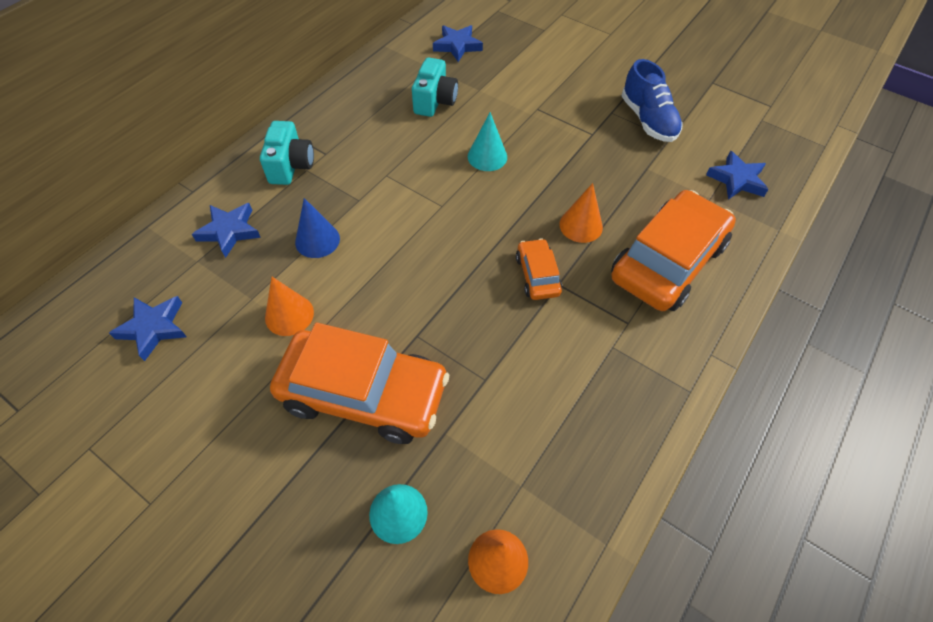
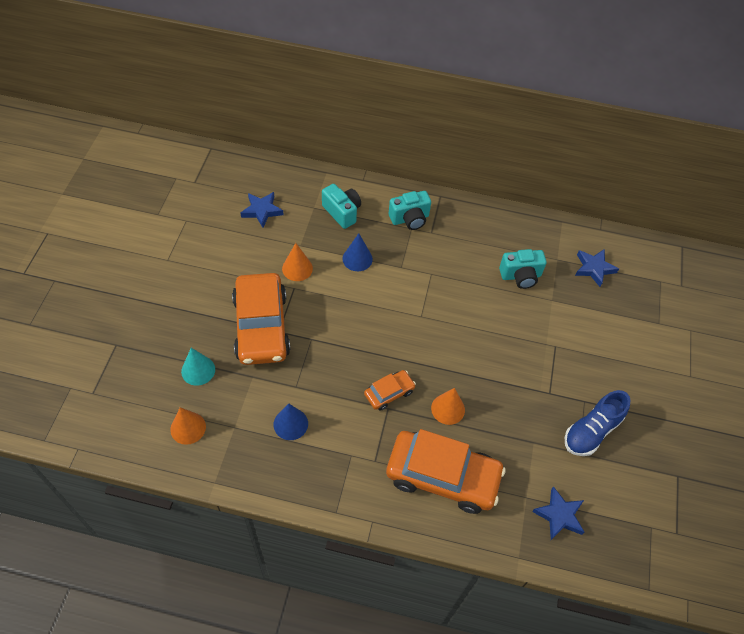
camera: 65 degrees right, 0 degrees up
blue star [192,203,261,258] -> turquoise camera [322,184,361,229]
turquoise cone [468,112,507,171] -> none
none -> blue cone [274,403,308,440]

